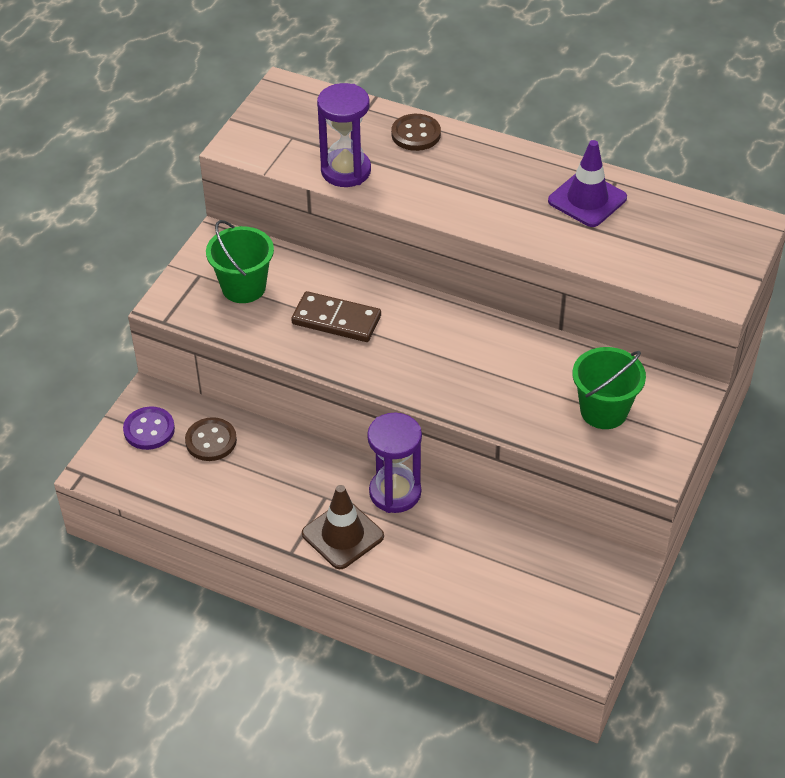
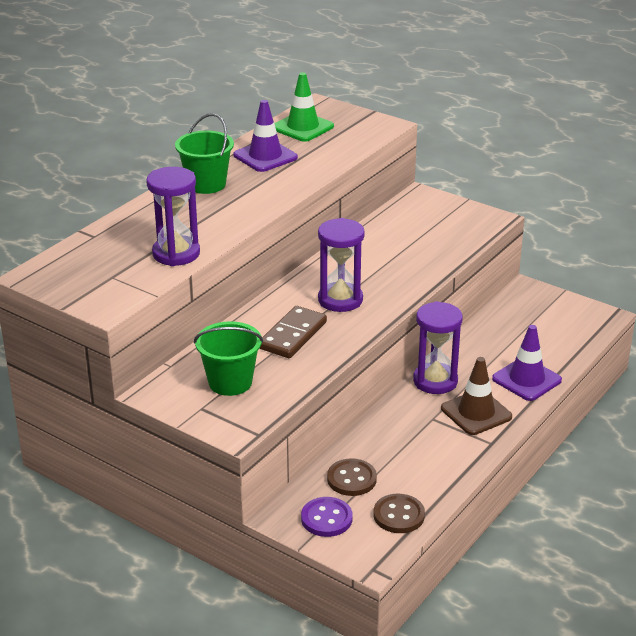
camera: 80 degrees left, 15 degrees down
brown button [391,114,441,151] -> brown button moved to [374,494,425,533]
green bucket [572,347,646,429] -> green bucket moved to [175,113,234,194]
none -> green traffic cone [274,72,334,142]
none -> purple hourglass [318,218,365,312]
none -> purple traffic cone [492,325,562,401]

